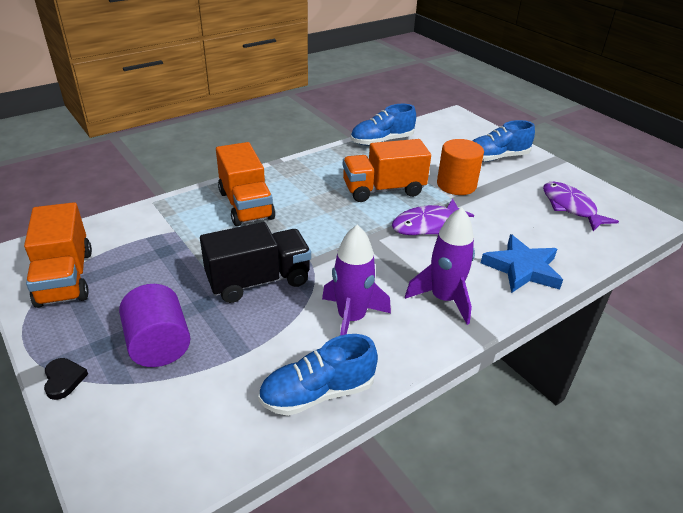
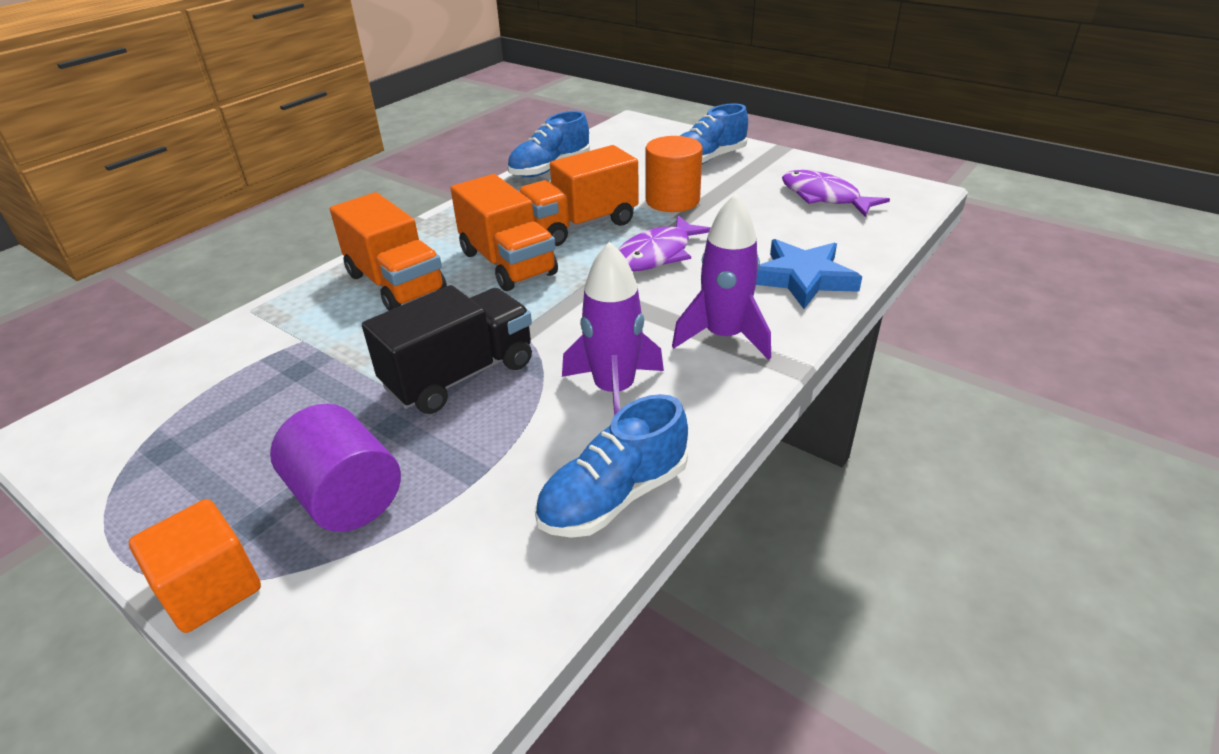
camera: 15 degrees left, 0 degrees up
orange truck [24,202,92,308] -> orange truck moved to [450,174,558,291]
black heart [44,358,88,400] -> orange cube [129,499,261,633]

